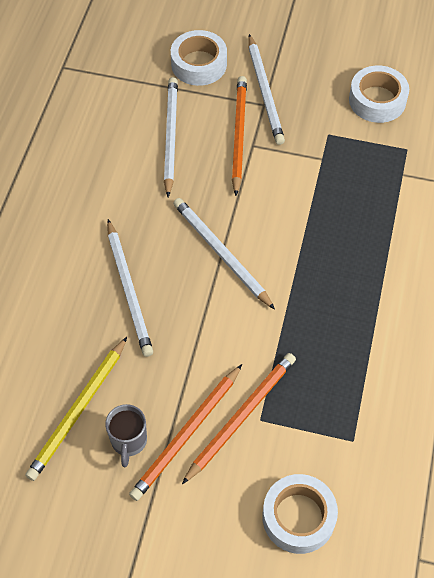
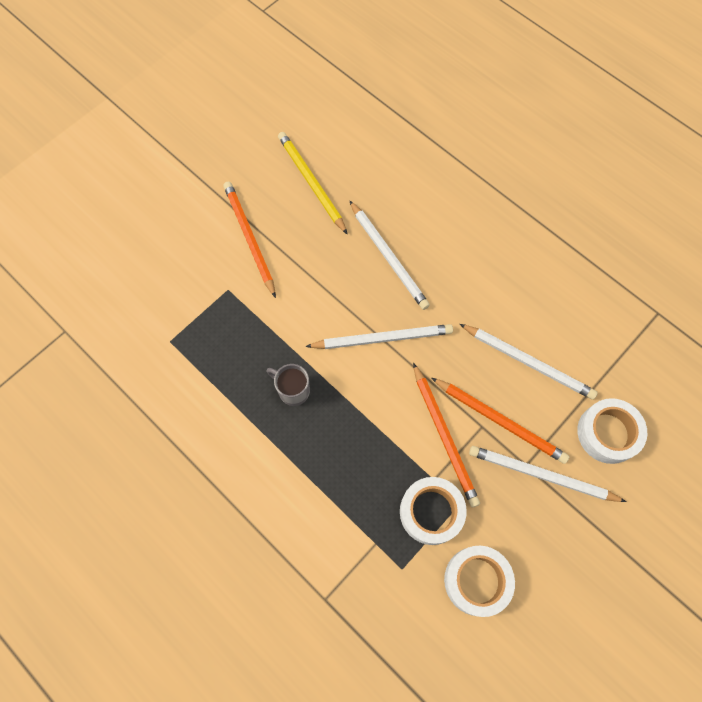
camera: 120 degrees right, 10 degrees up
grey mug [105,404,147,467] -> grey mug moved to [267,364,310,406]
white pencil [107,219,153,357] -> white pencil turned 135 degrees counterclockwise [350,201,430,310]
orange pencil [182,353,296,484] -> orange pencil moved to [413,363,480,507]
white tape [262,474,338,554] -> white tape moved to [400,477,467,545]

